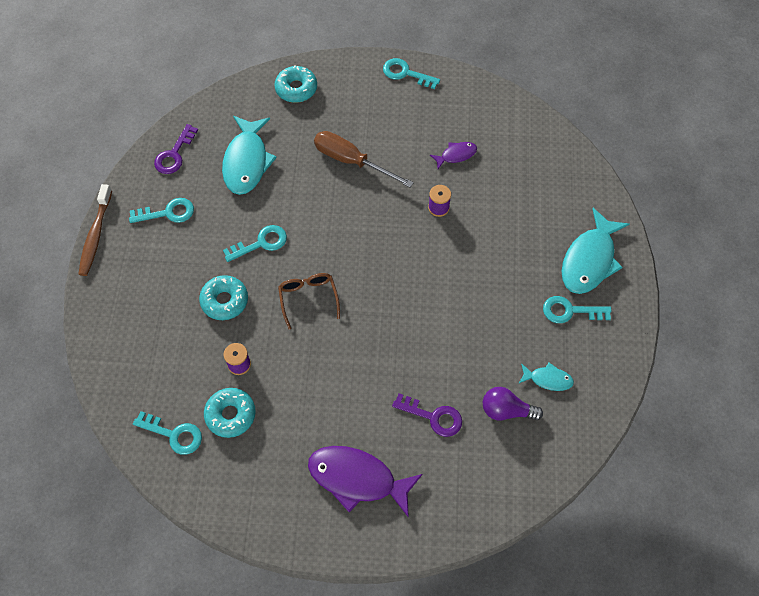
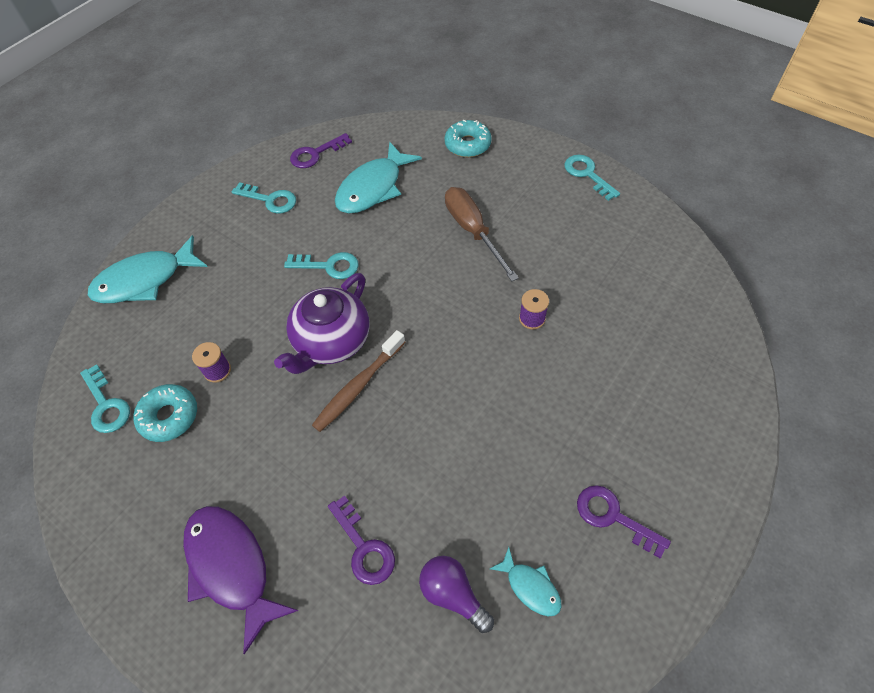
camera: 35 degrees right, 5 degrees down
brown toothbrush [79,184,112,276] -> brown toothbrush moved to [312,330,406,432]
turquoise donut [199,275,248,320] -> none
brown glasses [278,273,340,330] -> purple teapot [274,273,369,374]
purple fish [430,142,477,169] -> none
turquoise key [543,296,612,323] -> purple key [577,485,671,558]
turquoise fish [562,208,629,294] -> turquoise fish moved to [88,235,208,303]

